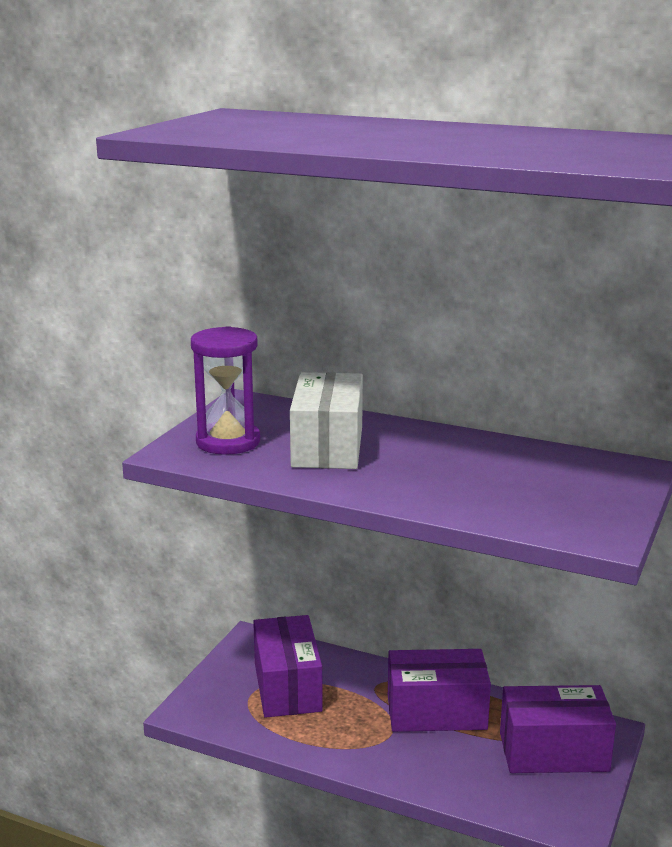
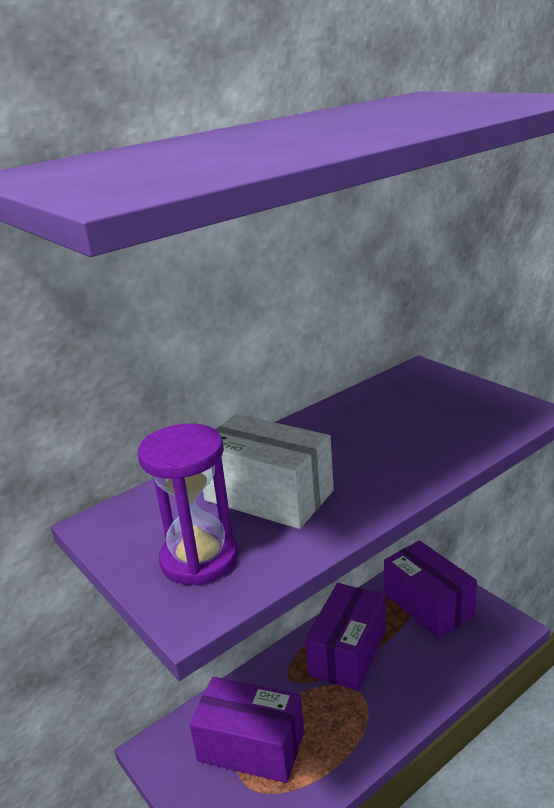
camera: 60 degrees left, 5 degrees up
purple box [500,685,616,773] -> purple box turned 60 degrees counterclockwise [384,540,477,638]

